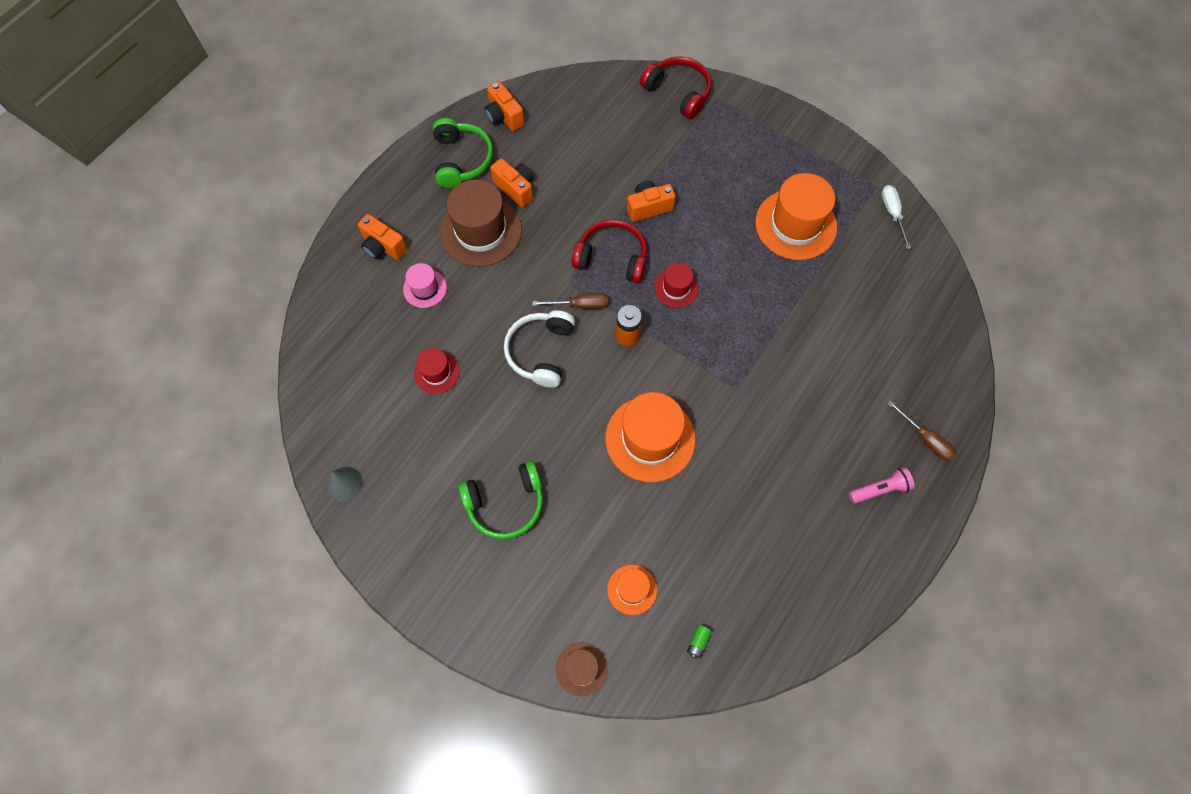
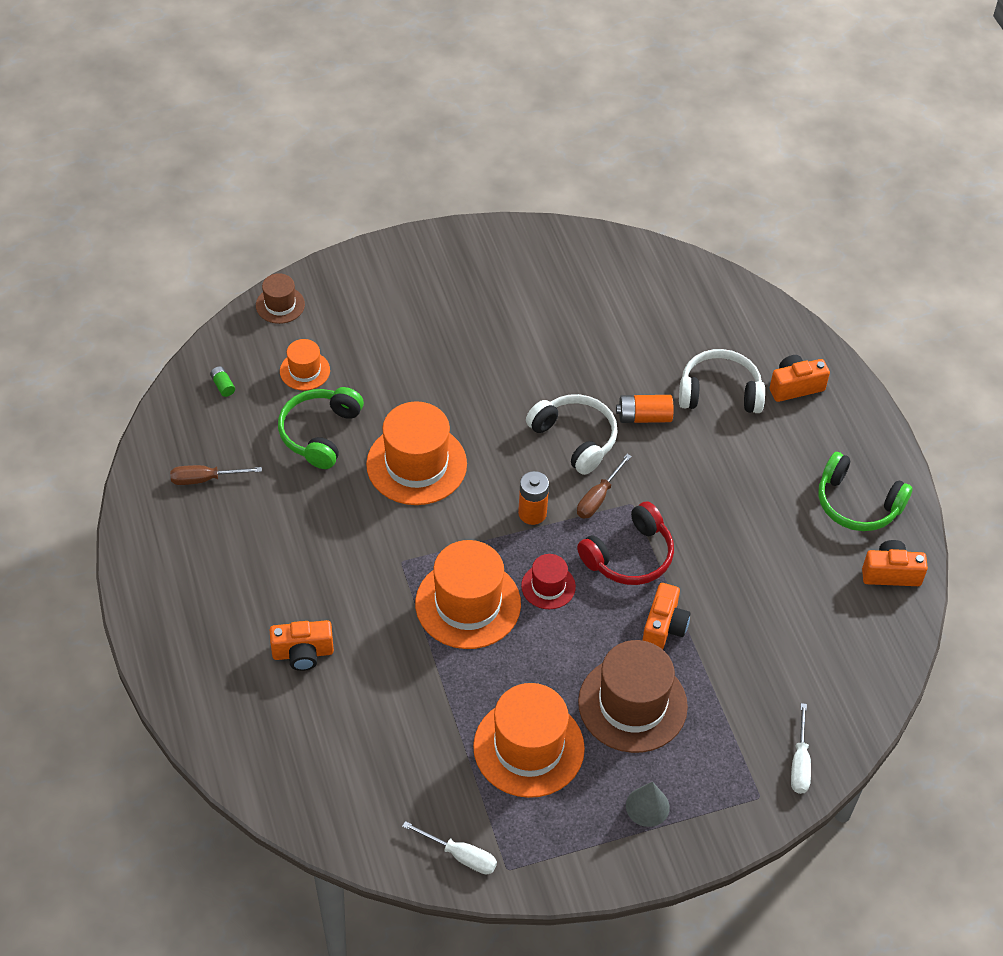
camera: 125 degrees right, 15 degrees down
grey cone [327,467,363,501] -> grey cone moved to [626,782,670,827]
pink hat [403,263,447,308] -> white headphones [679,349,765,413]
red hat [414,348,459,394] -> none
brown hat [440,179,522,267] -> brown hat moved to [578,640,688,753]
green headphones [458,461,543,539] -> green headphones moved to [278,387,364,469]
orange camera [490,158,534,207] -> orange camera moved to [270,620,334,671]
red headphones [640,56,711,119] -> white screwdriver [791,703,811,794]
pink flashlight [849,467,915,504] -> none
brown screwdriver [888,401,956,461] -> brown screwdriver moved to [170,465,262,485]
none -> orange hat [415,540,521,649]
none -> orange battery [616,395,673,423]

